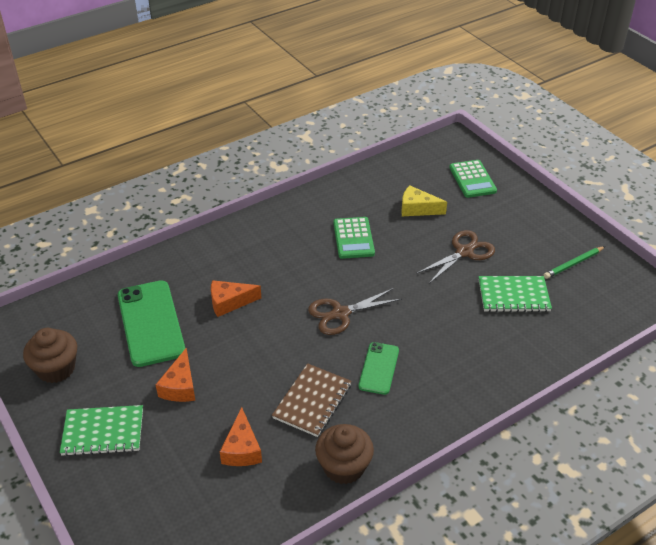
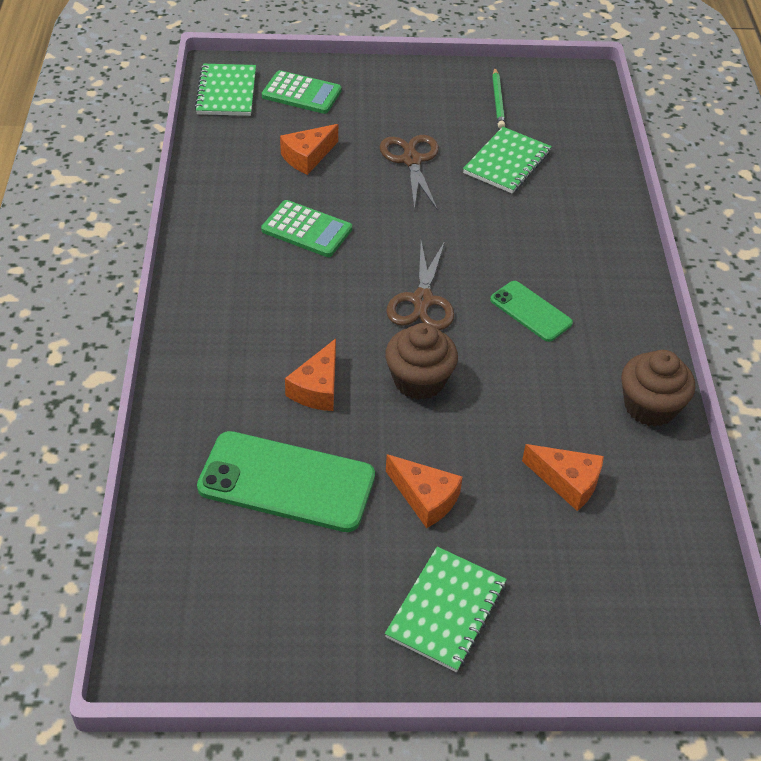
camera: 60 degrees left, 5 degrees up
brown cupcake [23,328,77,383] -> brown cupcake moved to [385,323,458,400]
brown notebook [272,363,352,437] -> none
yellow cheese [401,185,447,216] -> orange cheese [280,124,338,175]
none -> green notebook [194,64,256,116]

